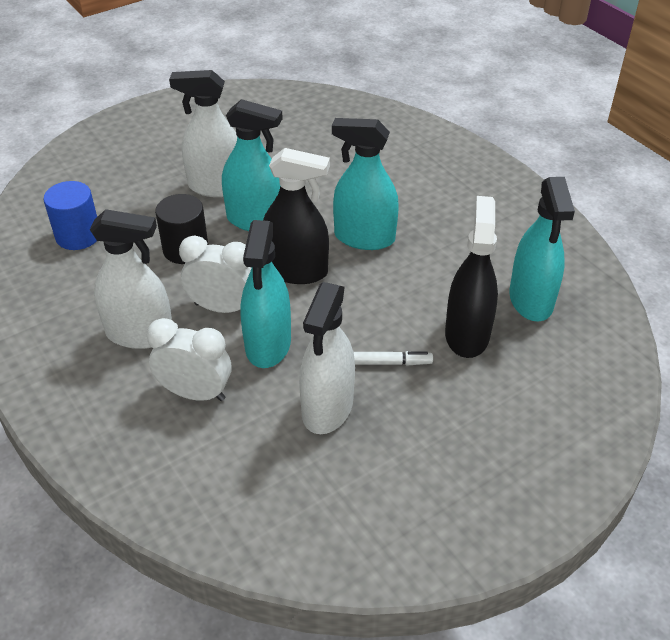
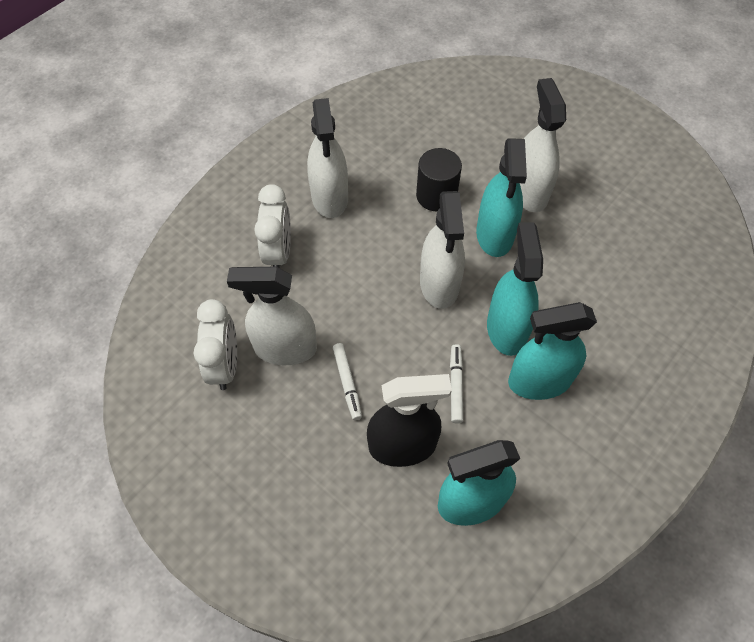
camera: 75 degrees right, 15 degrees up
blue cylinder [43,181,97,250] -> none
white clock [179,235,252,313] -> white clock moved to [194,299,237,390]
turquoise spray bottle [240,220,291,368] -> turquoise spray bottle moved to [508,302,597,400]
black spray bottle [263,148,330,284] -> white spray bottle [420,191,465,309]
none -> white marker [450,344,463,423]

